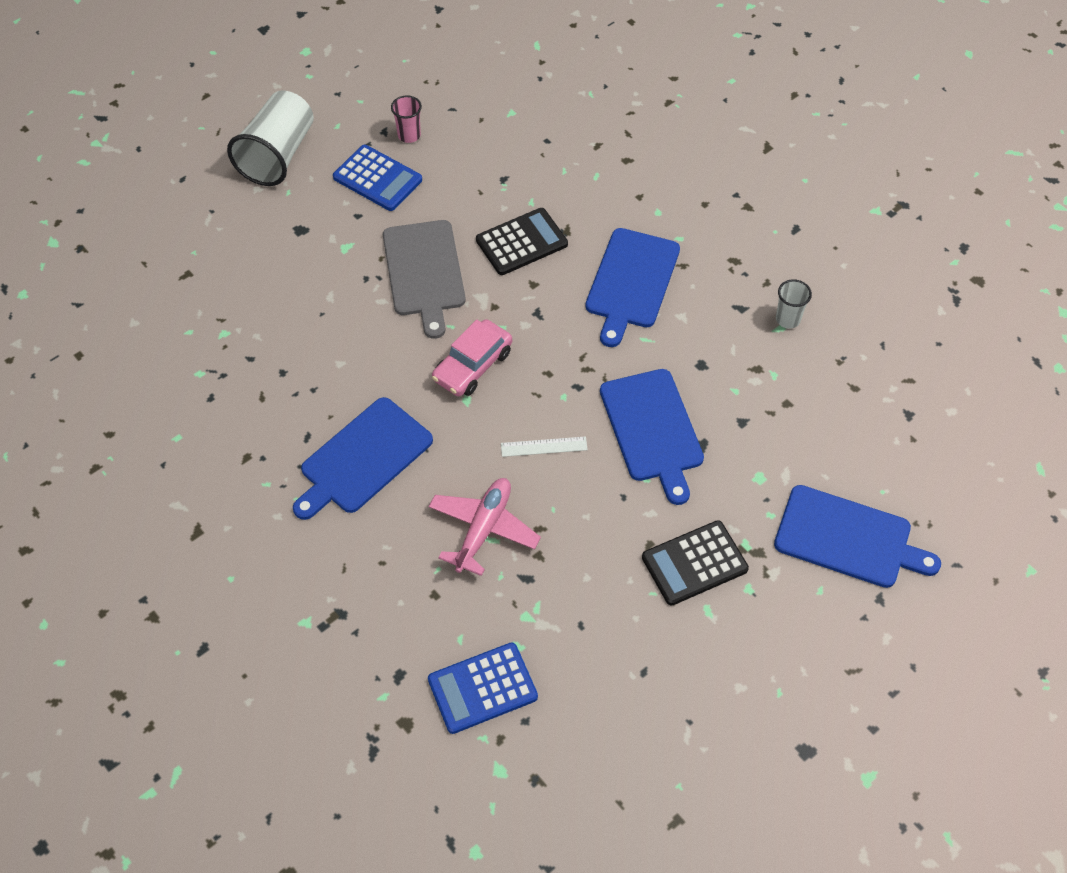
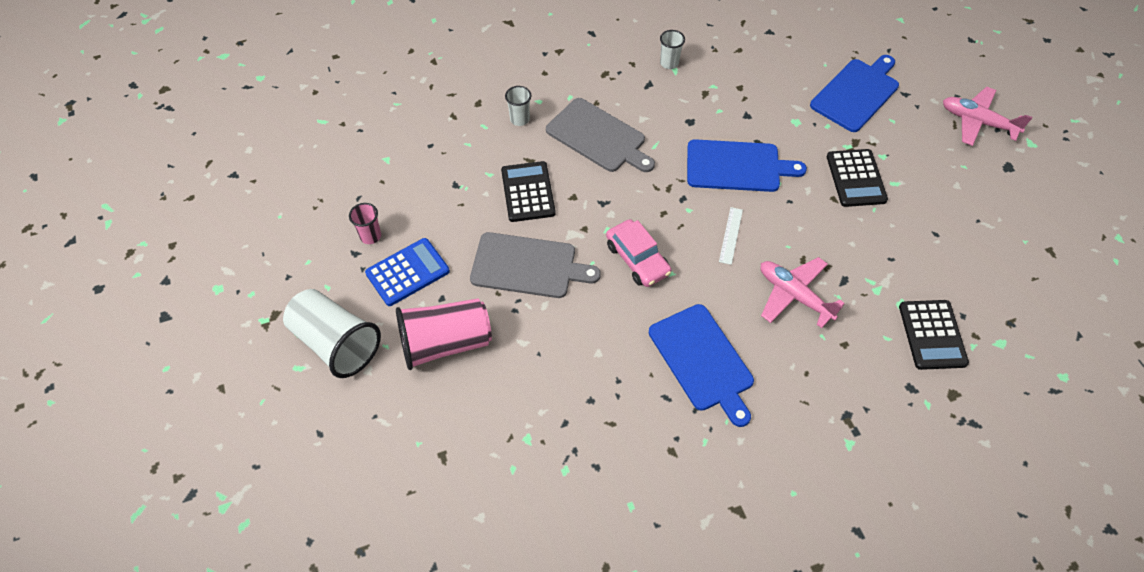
camera: 70 degrees left, 0 degrees up
blue calculator [428,642,538,734] -> black calculator [899,300,969,370]
blue cutting board [585,228,680,347] -> grey cutting board [546,98,655,172]
none -> pink cup [396,299,492,370]
none -> white cup [505,86,531,126]
none -> pink plane [943,87,1032,146]

